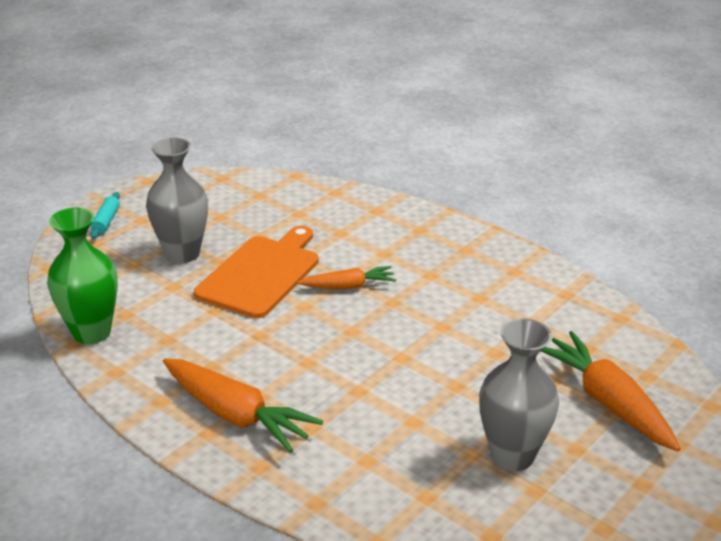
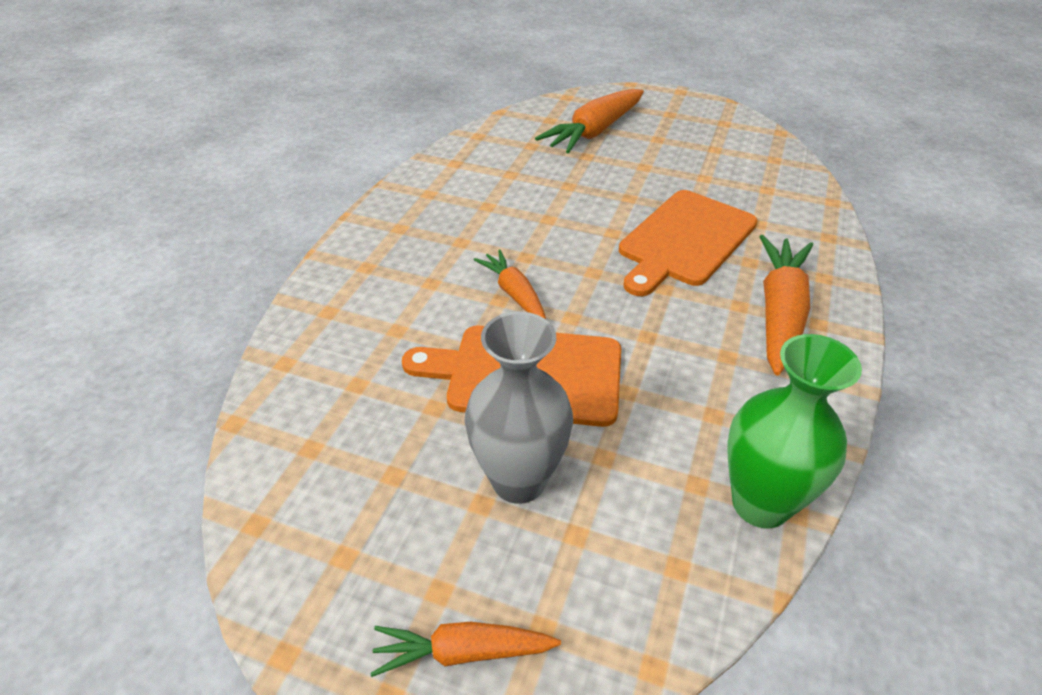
camera: 110 degrees left, 10 degrees up
turquoise rolling pin [91,192,120,239] -> orange carrot [370,622,561,677]
grey vase [479,318,559,471] -> none
none -> orange cutting board [619,190,758,296]

